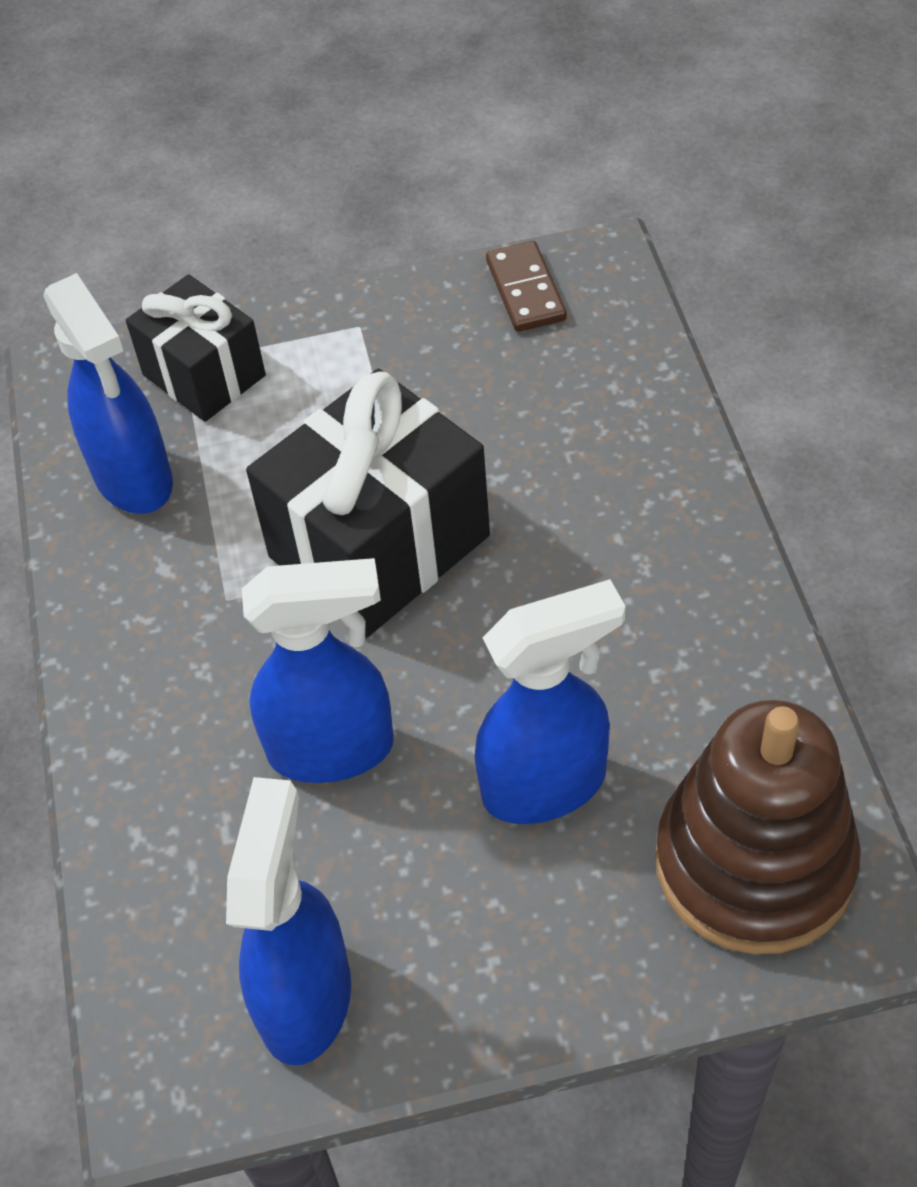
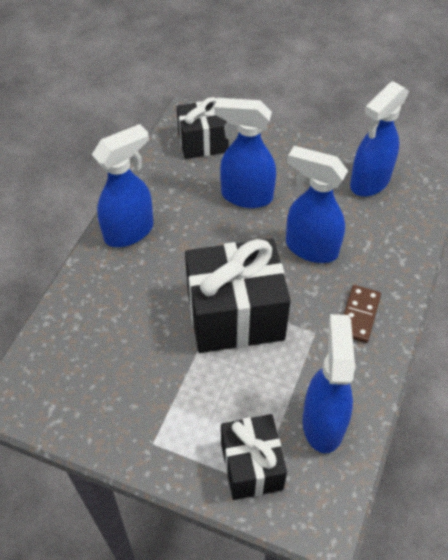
camera: 150 degrees left, 0 degrees up
brown domino [486,241,567,332] -> brown domino moved to [344,285,381,343]
brown stacking toy [655,700,861,954] -> black gift [177,97,229,159]
none -> blue spray bottle [92,124,153,247]

